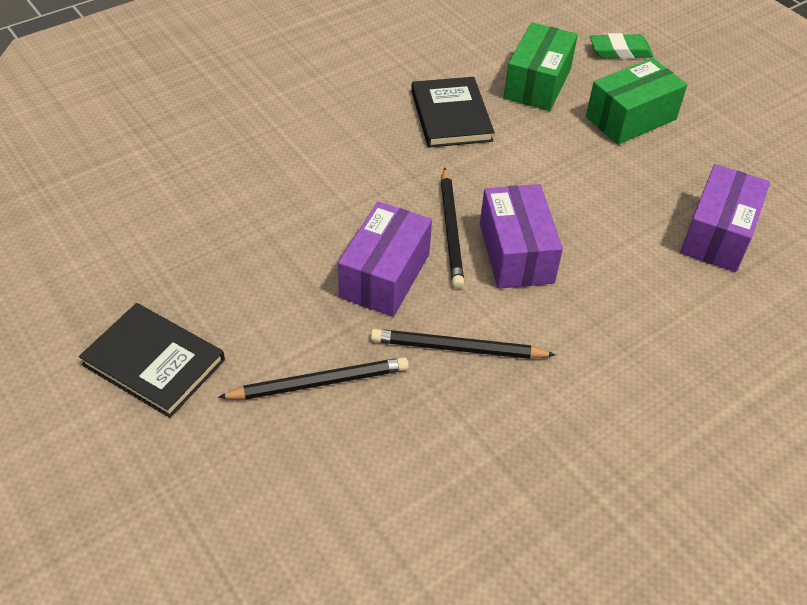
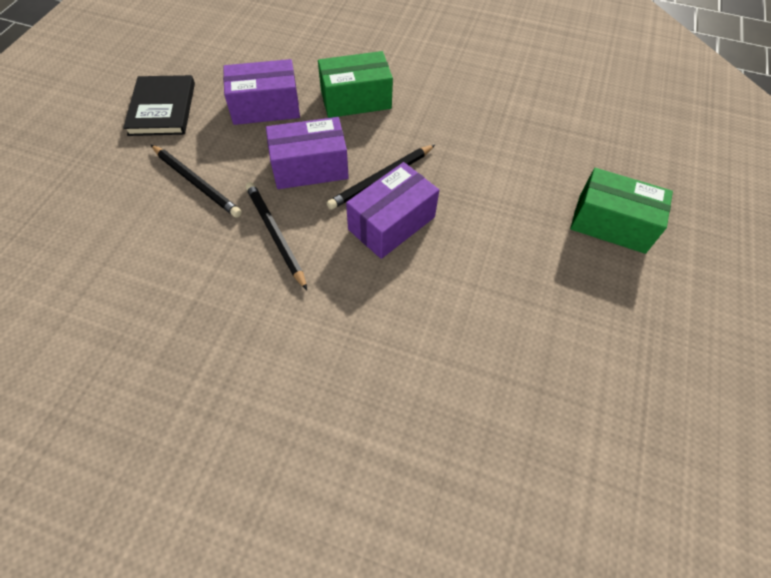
camera: 55 degrees right, 10 degrees up
black book [411,77,495,148] -> none
green box [504,22,578,111] -> green box moved to [318,51,393,118]
green eraser [590,33,653,59] -> none
purple box [680,164,770,272] -> purple box moved to [223,59,300,125]

